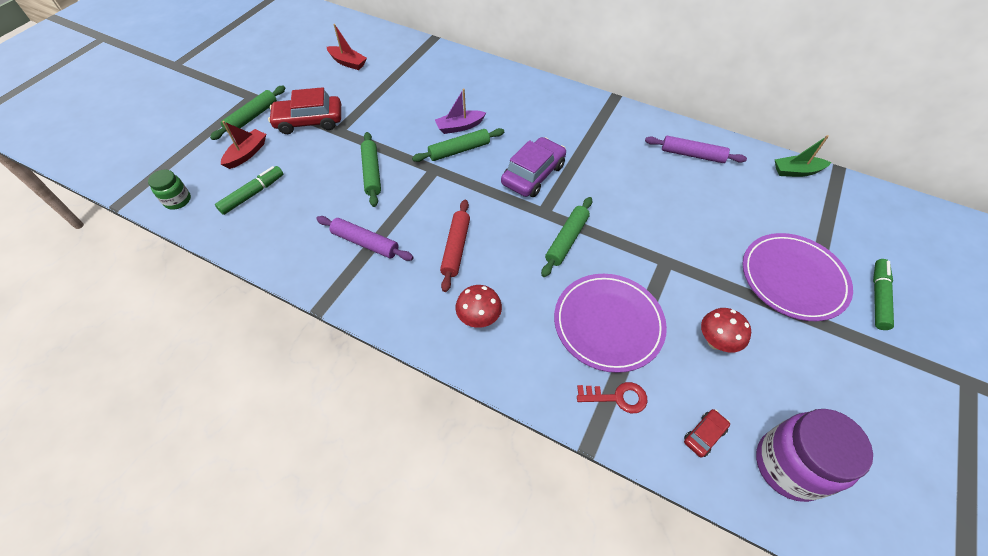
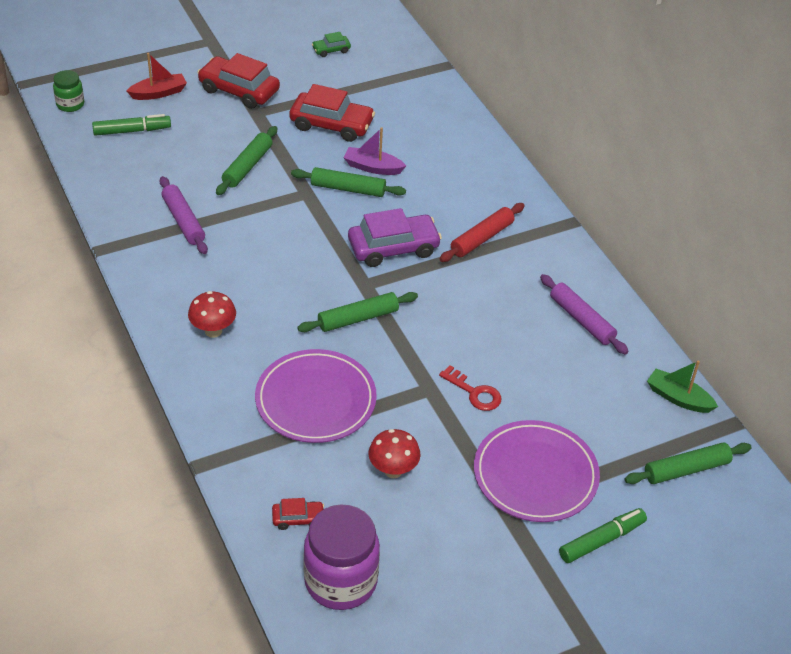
camera: 35 degrees right, 10 degrees down
green rolling pin [210,86,285,140] -> green rolling pin moved to [625,442,751,484]
red boat [327,24,367,70] -> green car [312,32,351,57]
red rolling pin [440,199,470,292] -> red rolling pin moved to [440,203,525,262]
red key [577,382,647,413] -> red key moved to [439,365,501,411]
none -> red car [289,84,375,142]

